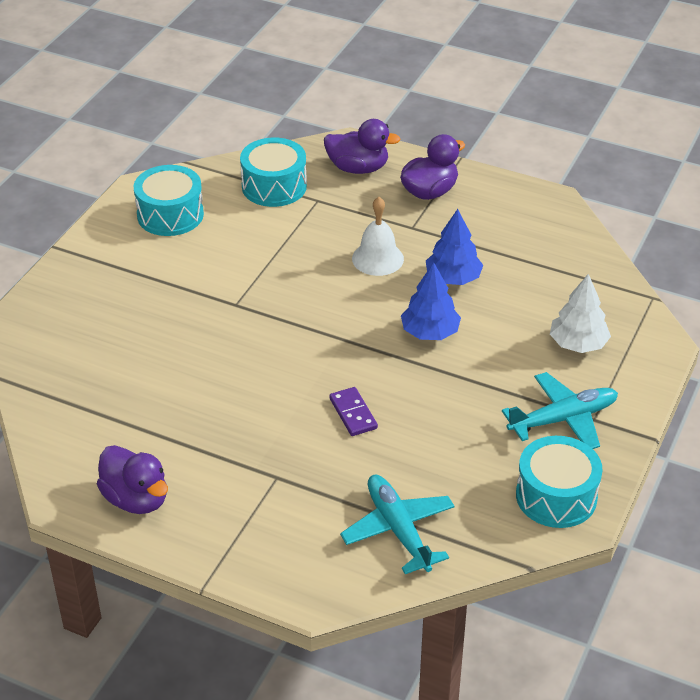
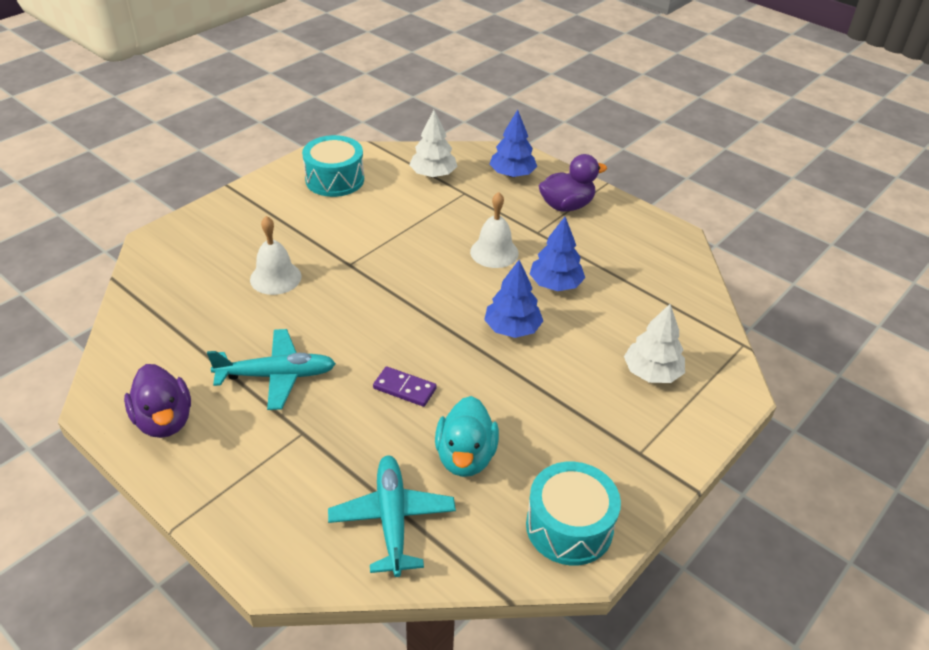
camera: 15 degrees right, 0 degrees up
turquoise drum [240,138,307,207] -> white tree [409,110,458,178]
purple duck [324,119,401,174] -> blue tree [489,110,537,177]
purple domino [329,387,378,436] -> purple domino turned 60 degrees counterclockwise [373,366,437,407]
turquoise plane [502,372,618,449] -> turquoise plane moved to [207,329,336,410]
none -> white bell [250,216,301,295]
none -> turquoise duck [435,396,499,477]

